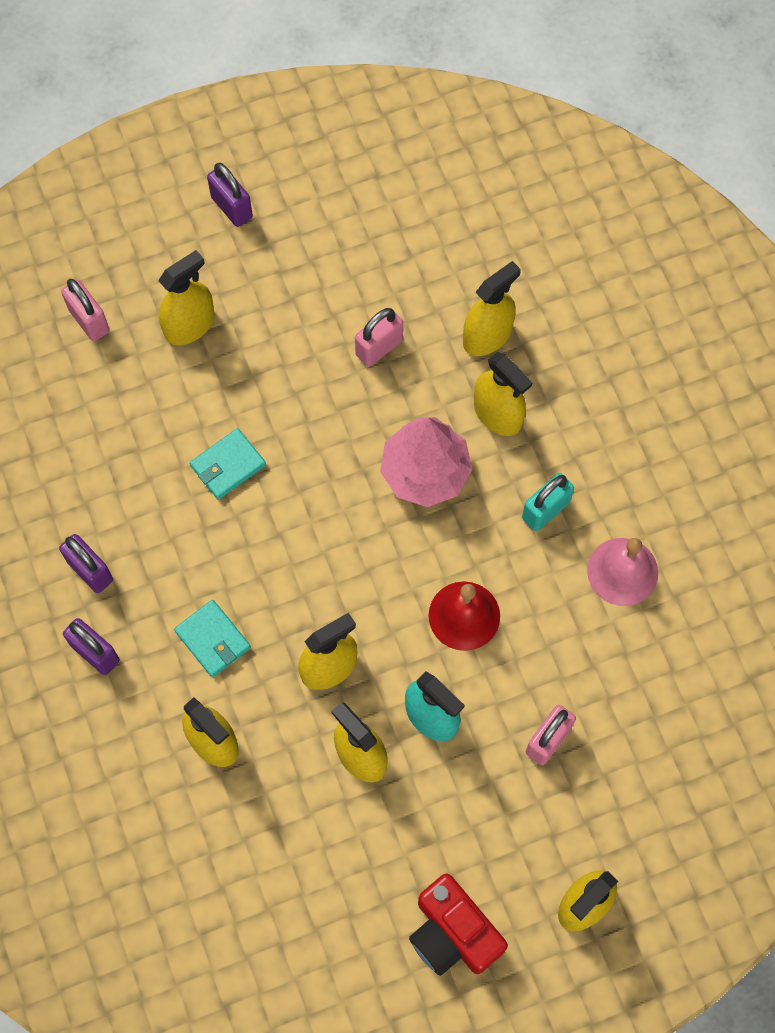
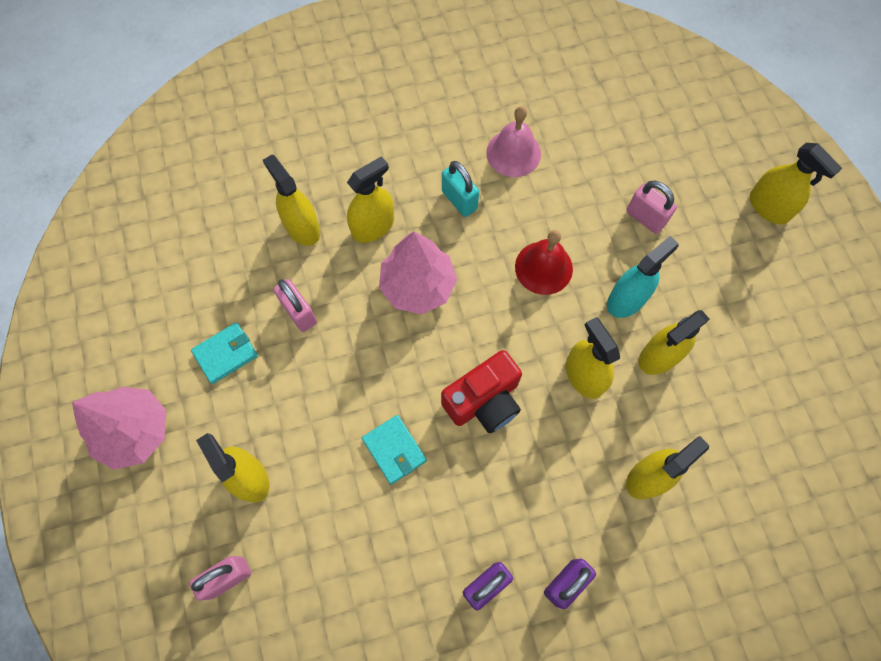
camera: 85 degrees left, 0 degrees up
turquoise wallet [174,600,251,677] -> turquoise wallet moved to [191,322,258,384]
purple padlock [207,163,253,227] -> pink tree [72,387,166,470]
red camera [409,874,508,976] -> red camera moved to [441,350,522,433]

